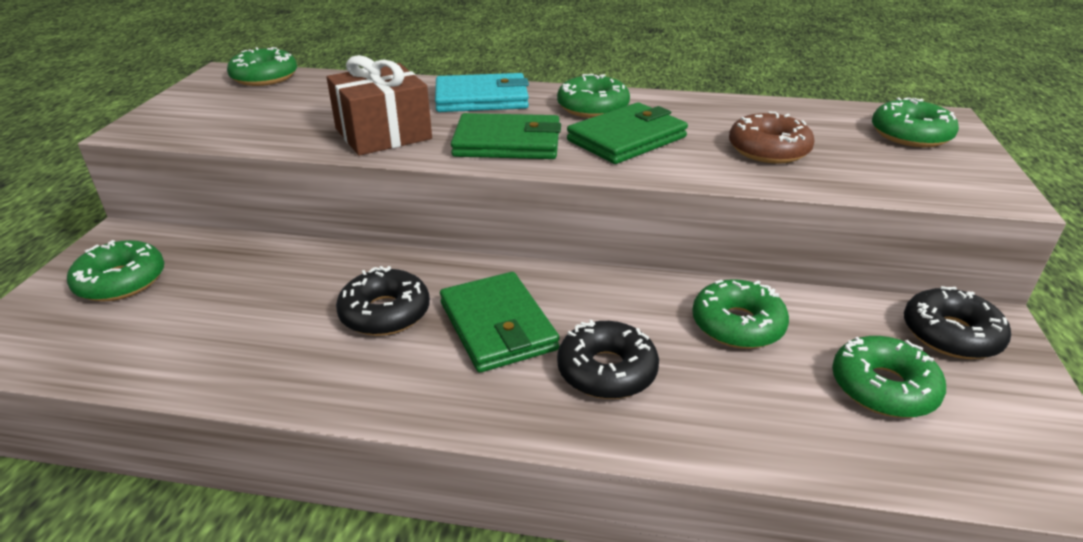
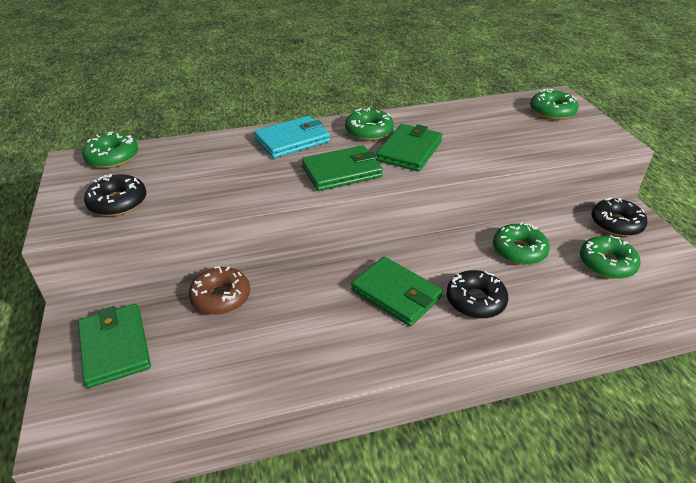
camera: 25 degrees left, 5 degrees up
green donut [67,240,164,301] -> green wallet [78,304,151,388]
brown gift [327,55,432,156] -> none
black donut [336,266,430,336] -> black donut moved to [84,174,146,216]
brown donut [729,111,815,164] -> brown donut moved to [189,266,250,315]

